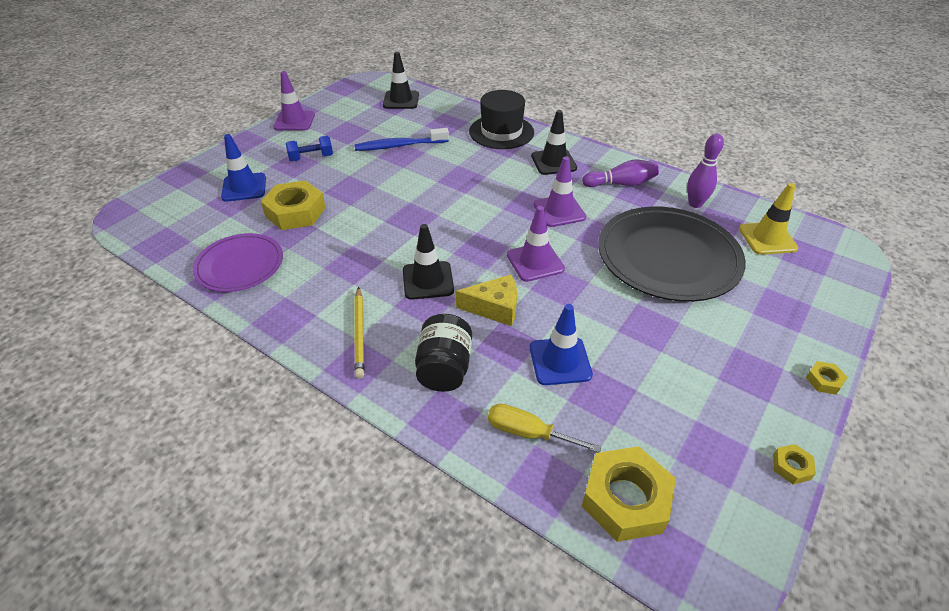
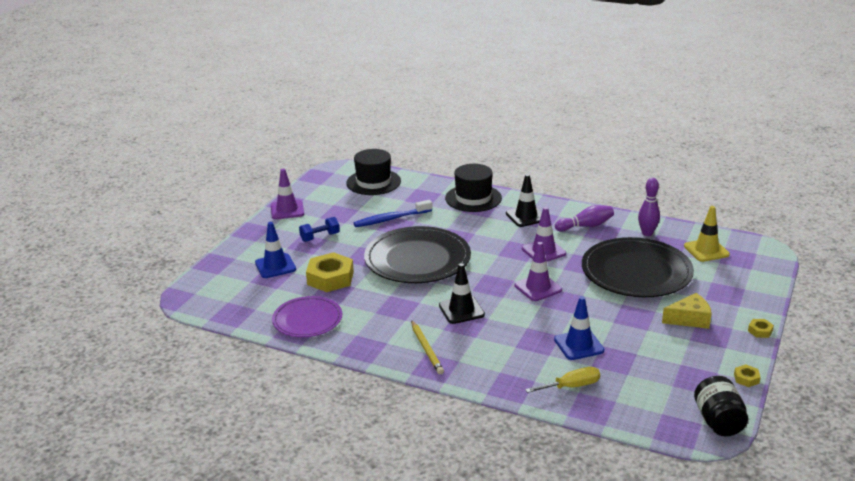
camera: 10 degrees left, 15 degrees down
black traffic cone [383,52,419,109] -> black hat [346,149,401,195]
black jar [415,314,472,392] -> black jar moved to [694,376,748,436]
yellow cheese [456,274,517,326] -> yellow cheese moved to [662,293,712,329]
yellow screwdriver [488,404,601,453] -> yellow screwdriver turned 150 degrees clockwise [525,367,600,393]
yellow nut [582,446,676,542] -> none
none -> black plate [364,226,471,283]

